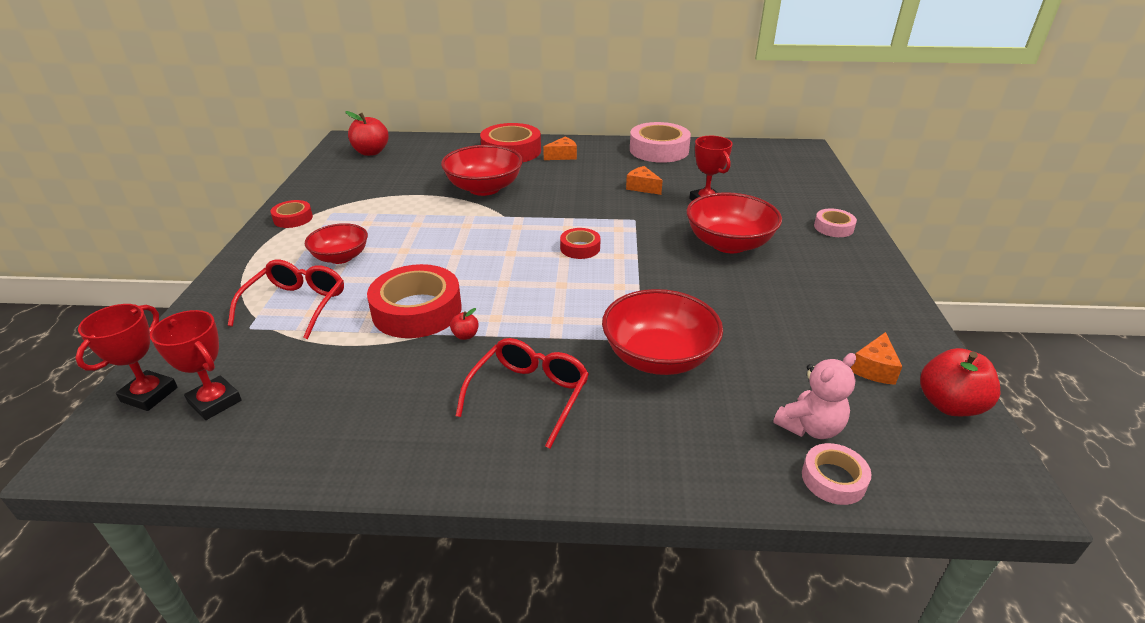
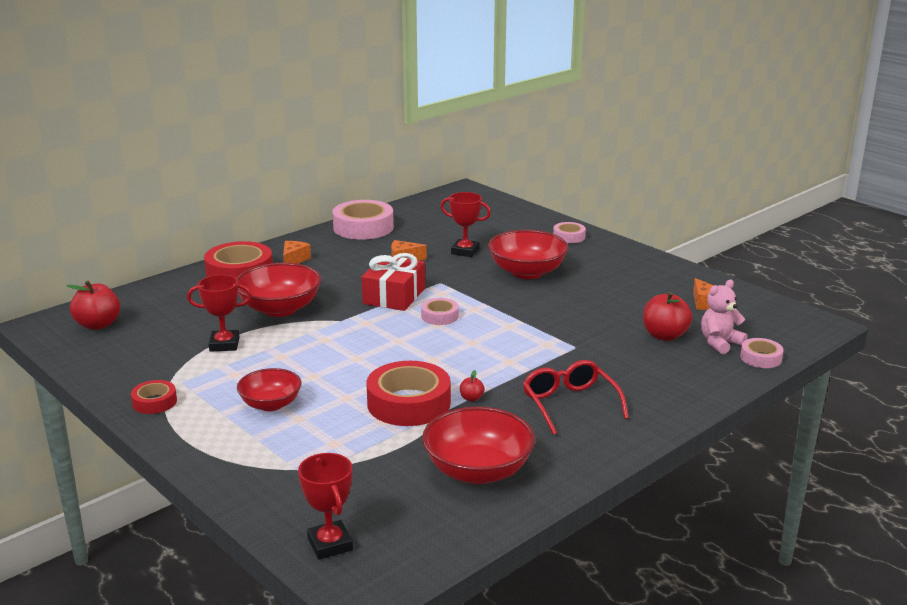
camera: 45 degrees left, 10 degrees down
red trophy [150,310,242,420] -> red trophy moved to [187,275,252,352]
red glasses [228,260,344,339] -> none
red tape [560,228,601,259] -> pink tape [421,298,459,325]
red bowl [602,289,723,375] -> red bowl moved to [422,406,535,484]
pink teddy bear [773,353,856,439] -> pink teddy bear turned 135 degrees counterclockwise [701,280,748,354]
red apple [920,348,1001,416] -> red apple moved to [643,292,692,341]
none -> red gift [362,253,425,311]

